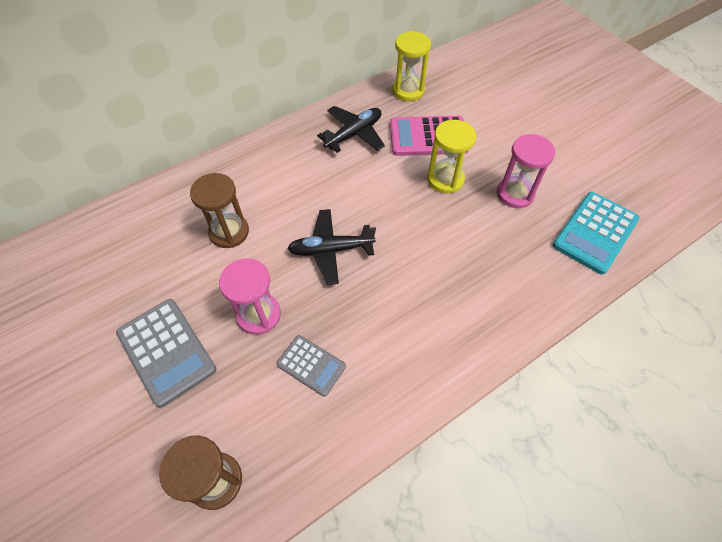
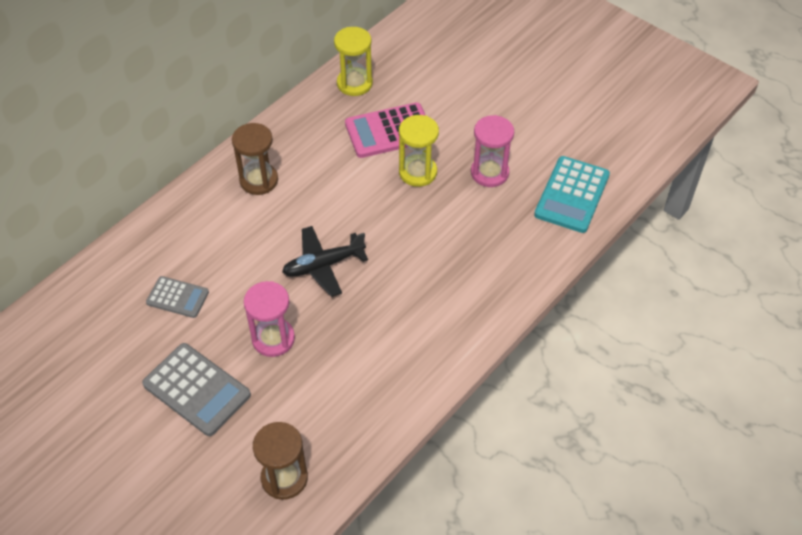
camera: 15 degrees left, 5 degrees down
brown hourglass [190,173,249,248] -> brown hourglass moved to [232,123,278,195]
grey calculator [276,335,346,397] -> grey calculator moved to [146,276,209,318]
black plane [317,106,385,153] -> none

